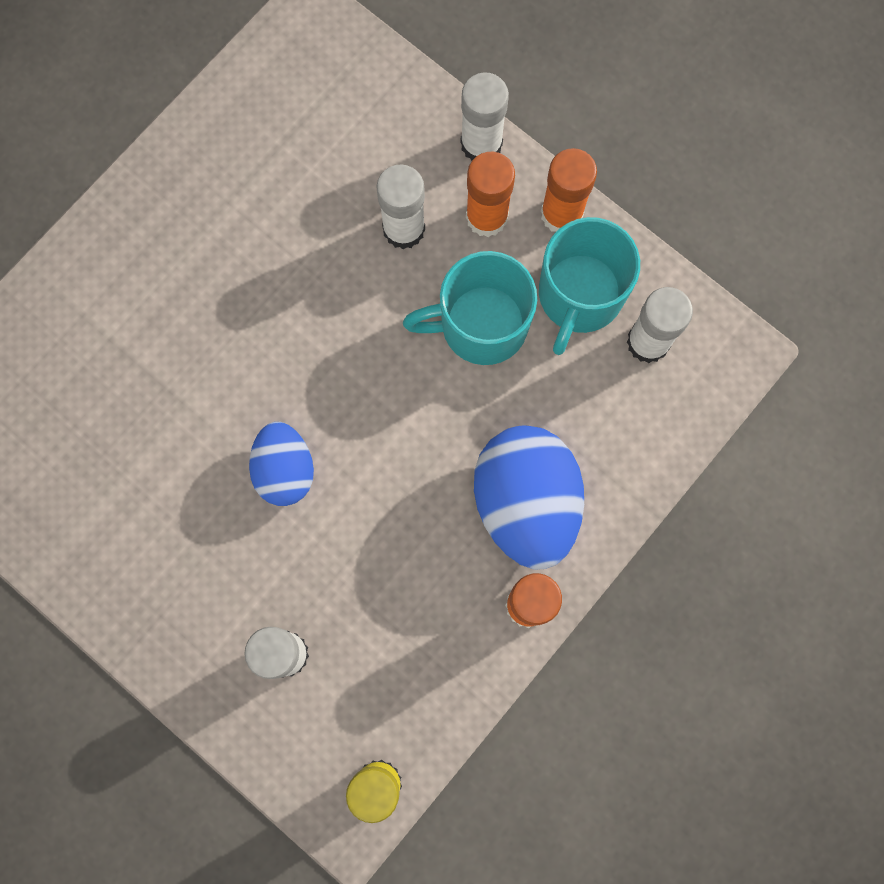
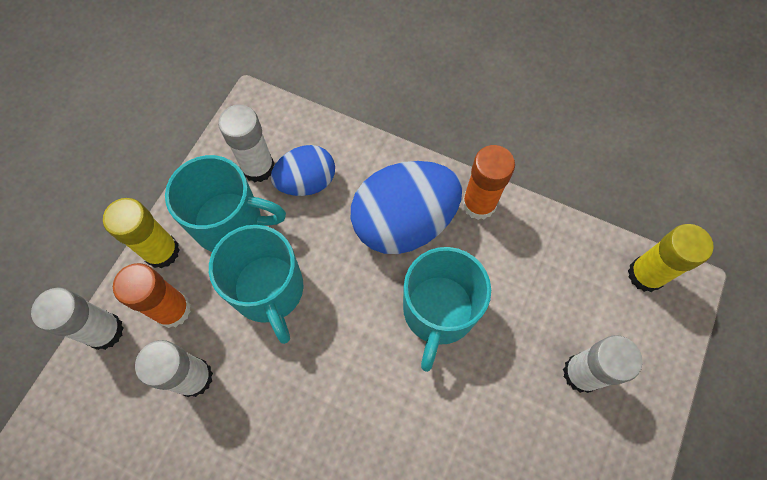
camera: 105 degrees left, 10 degrees down
blue egg [249,422,314,506] -> blue egg moved to [271,145,335,196]
orange glue stick [541,148,597,232] -> yellow glue stick [103,198,180,269]
none -> turquoise mug [403,247,491,372]

